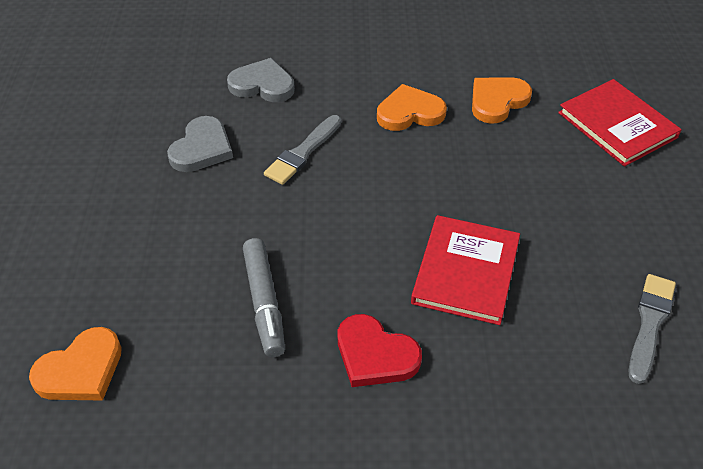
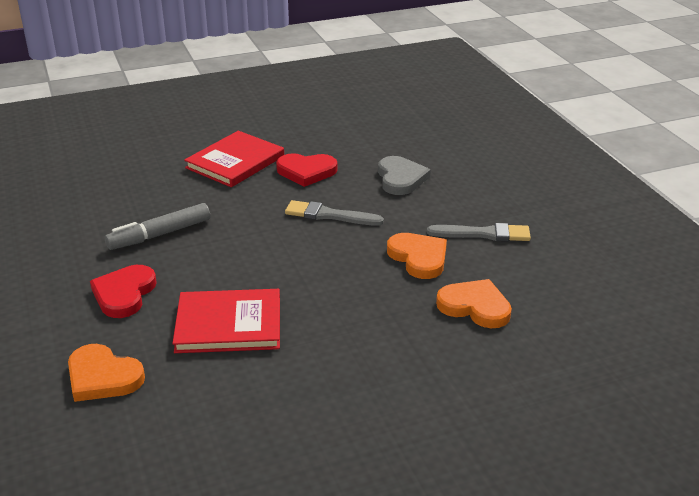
camera: 70 degrees right, 15 degrees down
orange heart [29,327,122,401] -> orange heart moved to [68,344,145,402]
grey heart [167,116,233,172] -> red heart [276,153,338,187]
red book [558,79,682,167] -> red book moved to [184,131,284,187]
grey brush [629,274,676,384] -> grey brush moved to [427,223,531,241]

